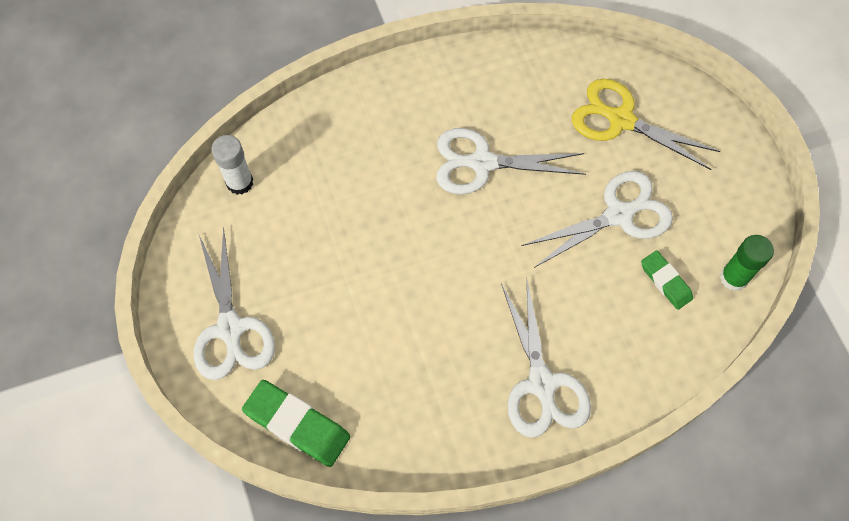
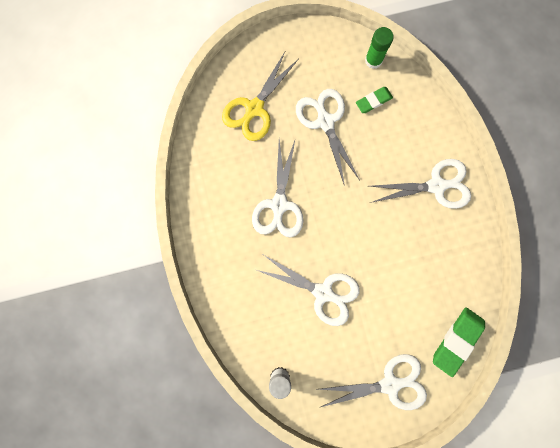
camera: 85 degrees left, 15 degrees up
none -> white scissors [257,255,360,326]

